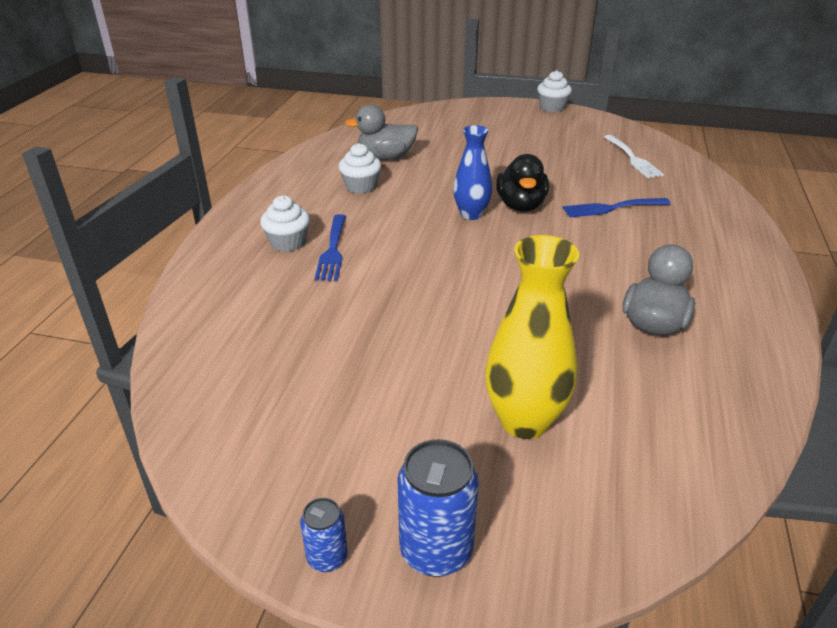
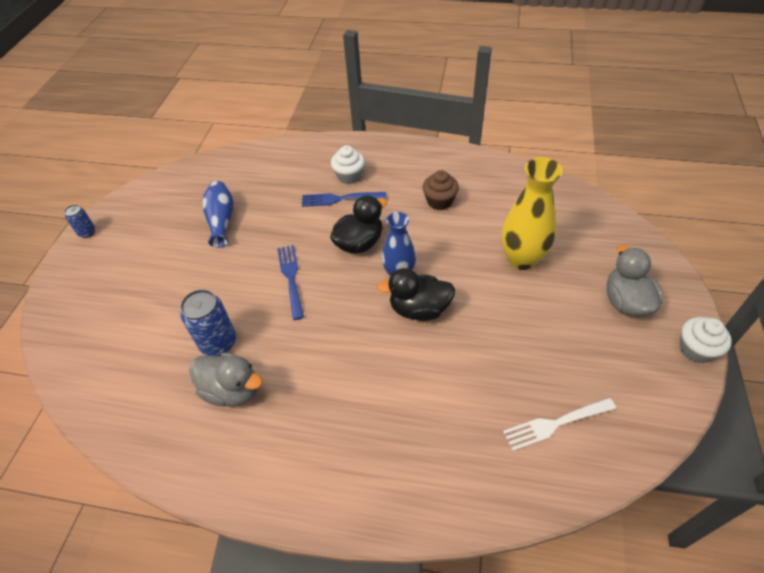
camera: 90 degrees right, 15 degrees up
white cupcake [339,143,382,194] -> brown cupcake [423,170,459,210]
grey duck [345,104,418,160] -> grey duck moved to [607,245,664,317]
blue can [397,439,479,577] -> blue can moved to [180,289,236,356]
yellow vase [485,235,579,439] -> yellow vase moved to [501,157,563,270]
blue fork [563,198,671,217] -> blue fork moved to [277,245,304,320]
none -> blue vase [202,181,234,248]
none -> black duck [330,195,387,254]

